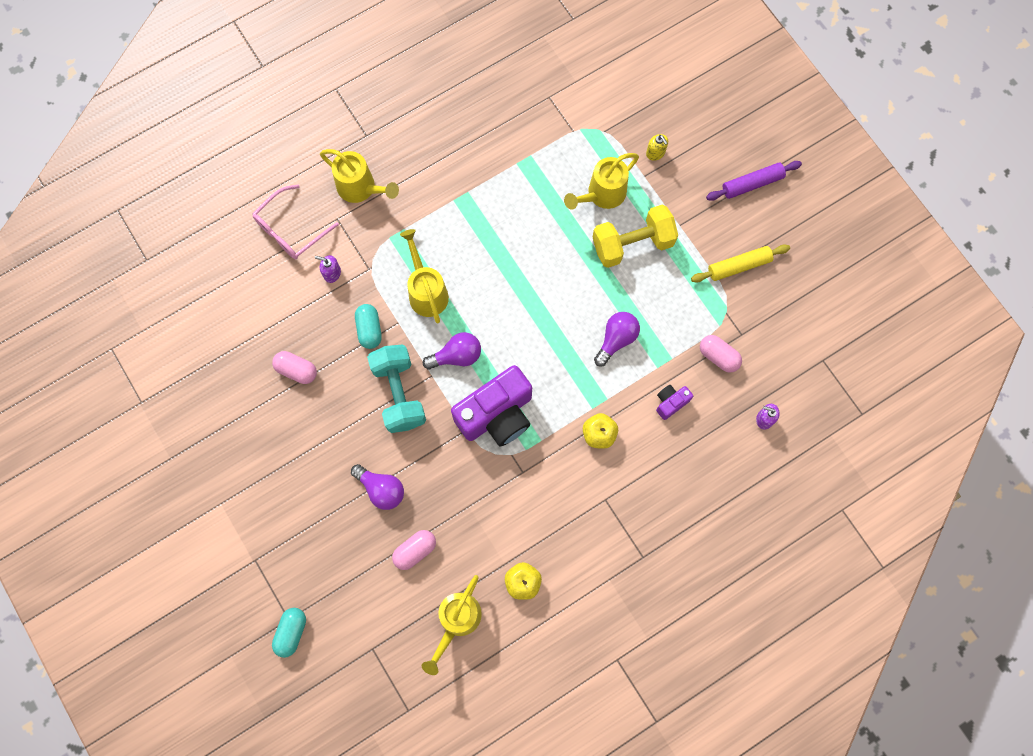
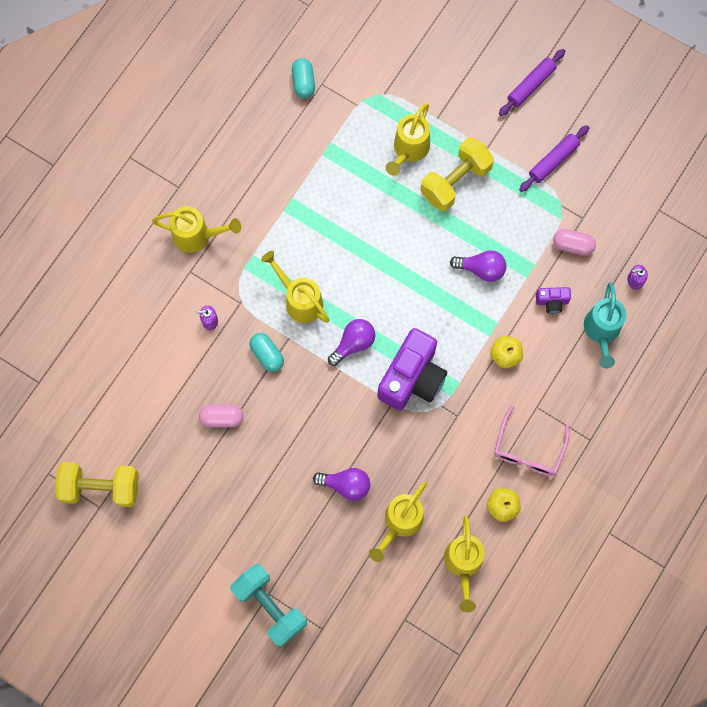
camera: 25 degrees left, 0 degrees up
pink glasses [252,185,339,259] -> pink glasses moved to [494,405,569,476]
turquoise capsule [272,608,306,658] -> turquoise capsule moved to [292,58,315,98]
turquoise dumbbell [367,344,426,433] -> turquoise dumbbell moved to [231,564,307,647]
pink capsule [392,530,436,570] -> yellow watering can [369,482,427,562]
purple light bulb [594,312,640,367] -> purple light bulb turned 90 degrees clockwise [450,250,506,282]
yellow soap dispenser [646,134,668,161] -> none
purple camera [656,385,693,420] -> purple camera turned 120 degrees counterclockwise [536,287,571,314]
yellow rolling pin [691,244,790,283] -> purple rolling pin [519,125,589,192]
none -> yellow dumbbell [56,462,138,507]
none -> turquoise watering can [584,282,626,368]

